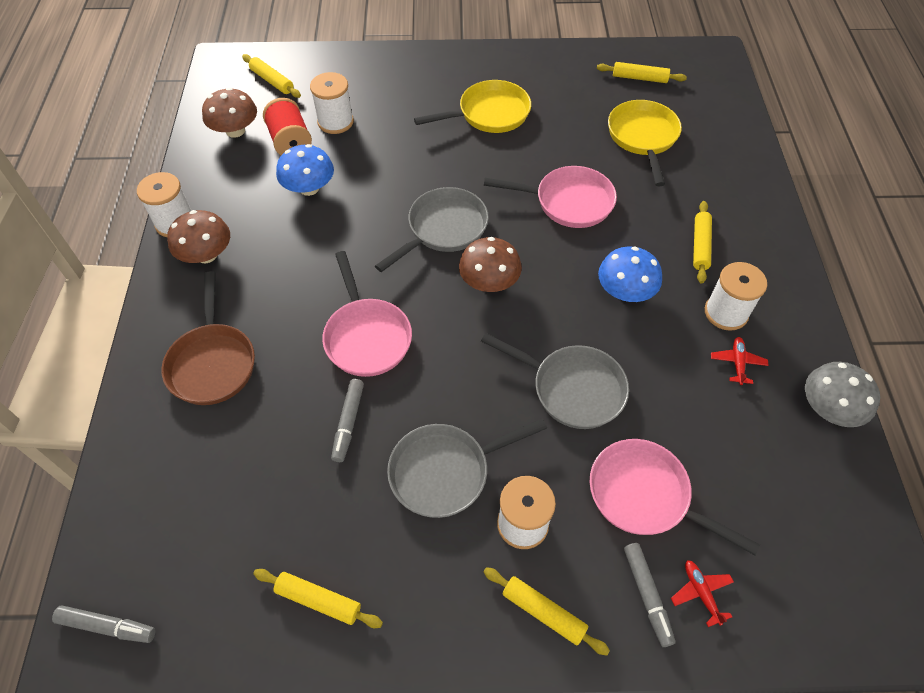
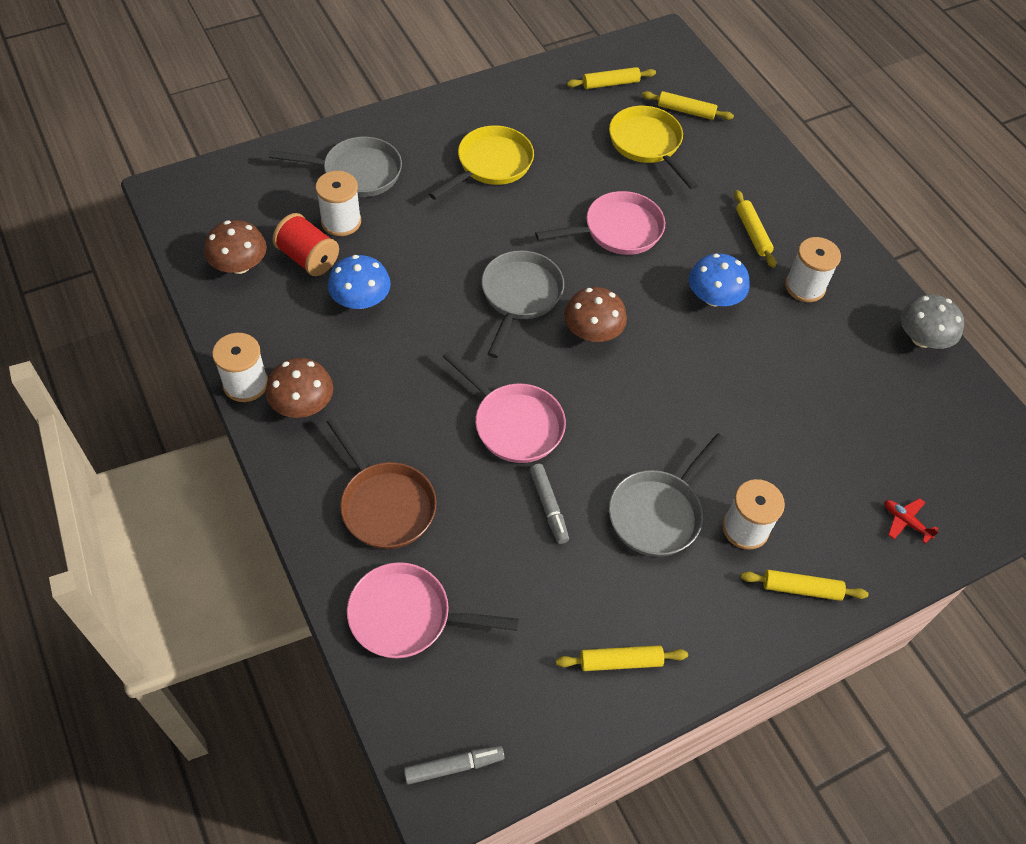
camera: 30 degrees left, 0 degrees up
yellow rolling pin [242,54,301,98] -> yellow rolling pin moved to [642,91,734,120]
grey pan [481,333,629,429] -> grey pan moved to [269,137,402,197]
pink pan [590,439,760,555] -> pink pan moved to [347,562,519,658]
grey marker [624,543,676,647] -> none
red plane [711,337,769,385] -> none

